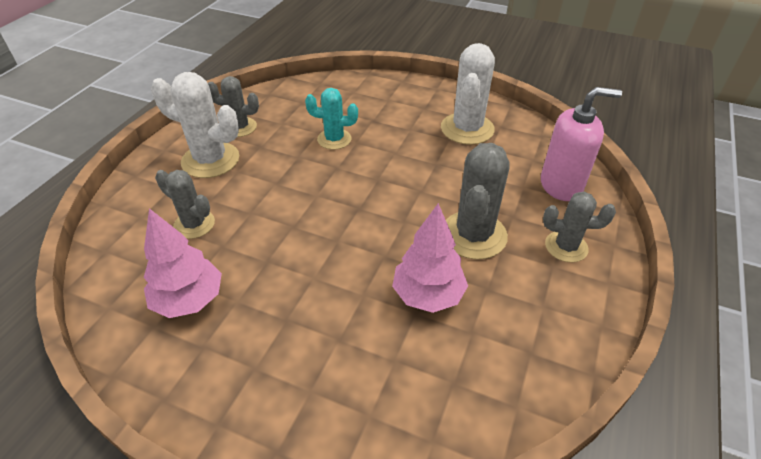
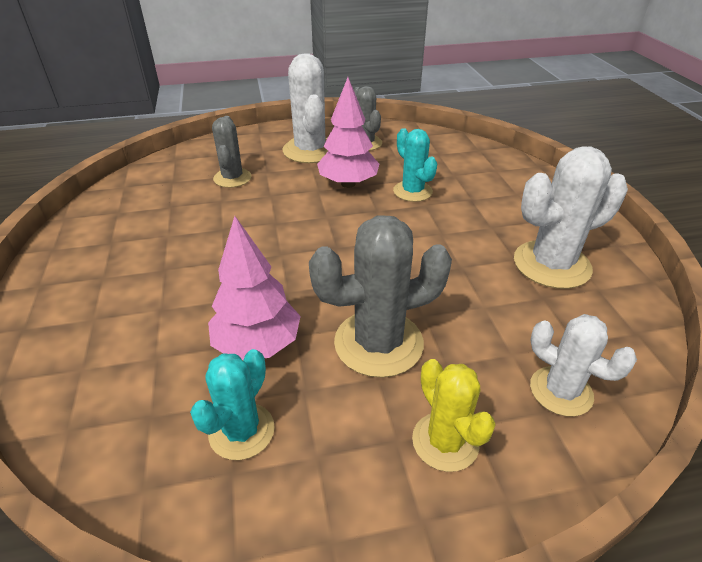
camera: 55 degrees right, 5 degrees down
pink tree [143,208,222,318] -> pink tree moved to [317,77,379,188]
pink soap dispenser [541,87,622,201] -> white cactus [530,314,637,417]
grey cactus [543,192,616,262] -> yellow cactus [412,359,496,472]
none -> turquoise cactus [190,349,275,460]

